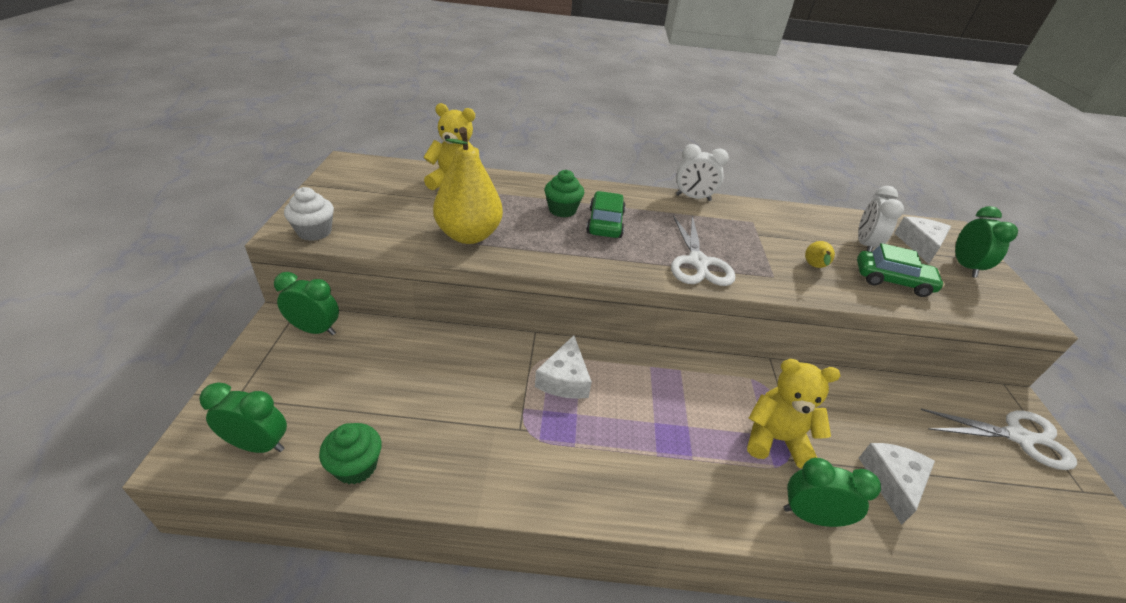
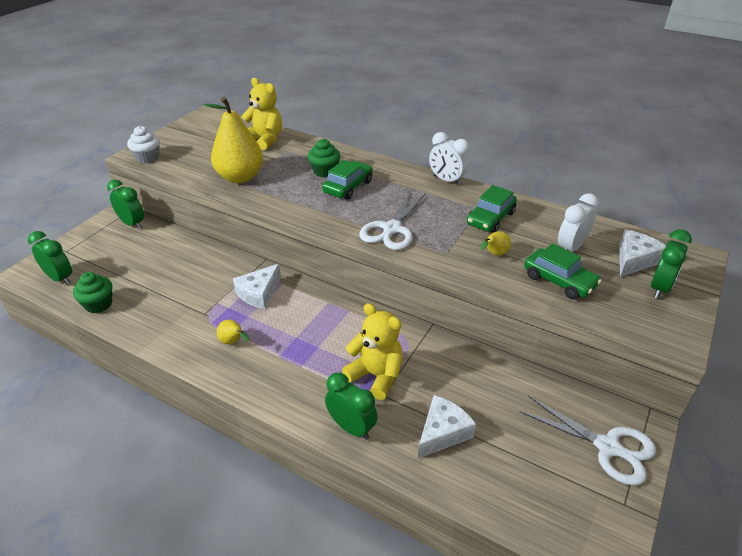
camera: 30 degrees right, 0 degrees up
none -> yellow pear [217,320,250,344]
none -> green car [467,185,517,233]

